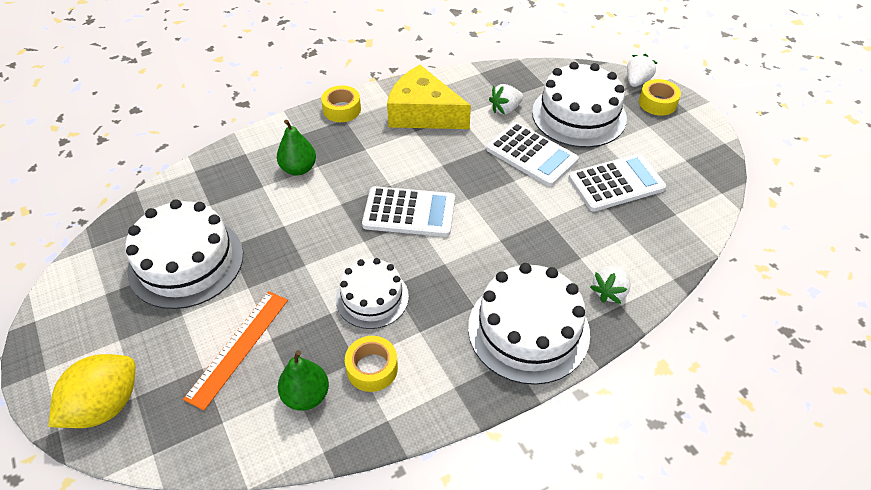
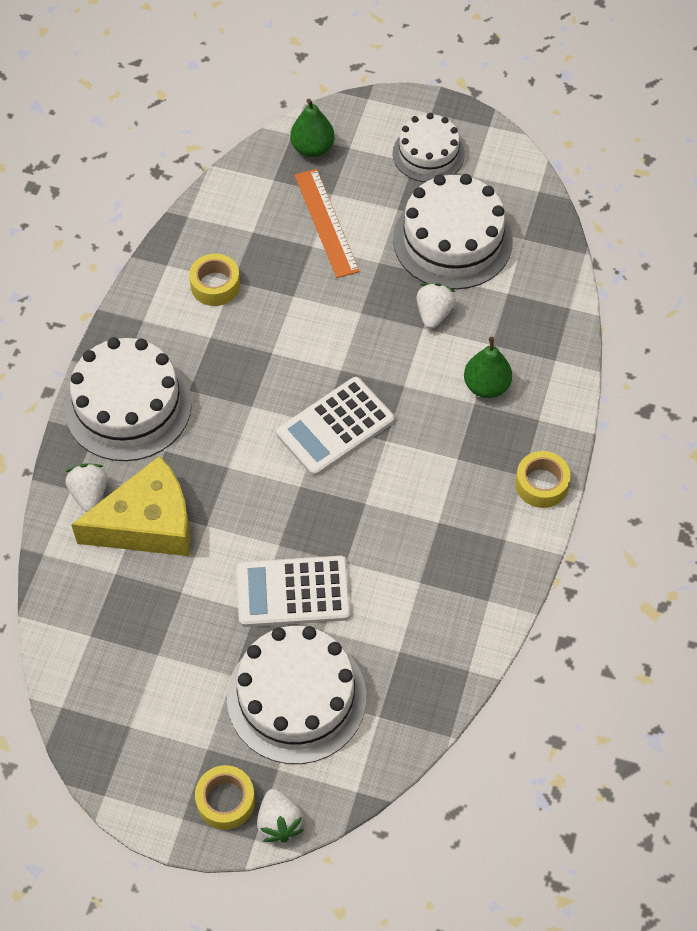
camera: 135 degrees right, 10 degrees up
yellow lemon [49,354,135,428] -> none
green pear [278,350,329,411] -> green pear moved to [290,99,334,157]
white cake [336,258,409,329] -> white cake moved to [393,113,465,182]
yellow cheese [387,65,471,129] -> yellow cheese moved to [71,456,191,556]
white strawberry [489,84,523,115] -> white strawberry moved to [417,283,456,329]
white calculator [568,154,666,212] -> none

